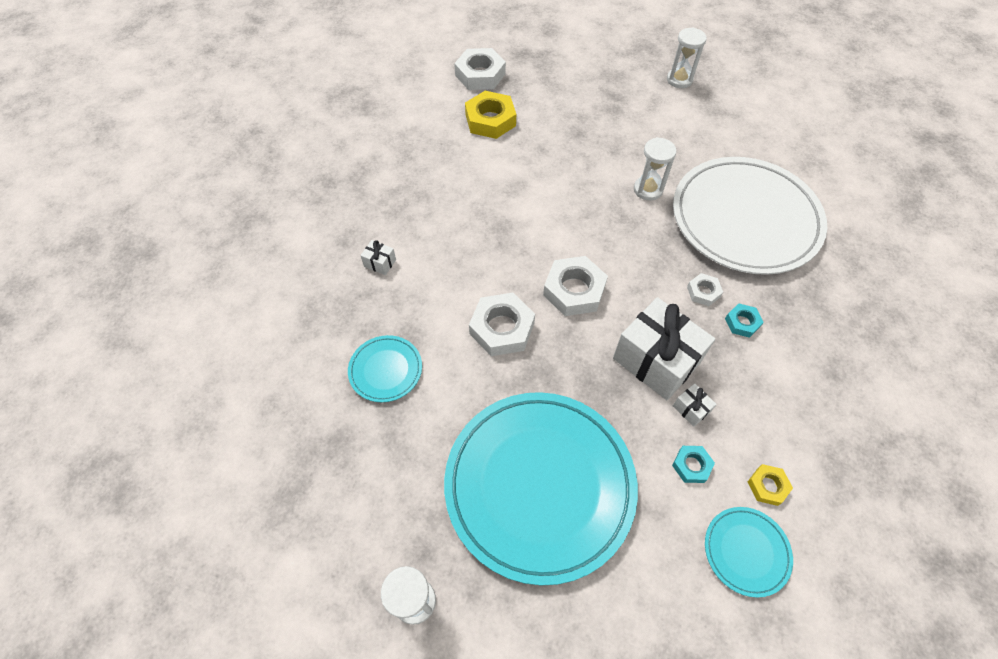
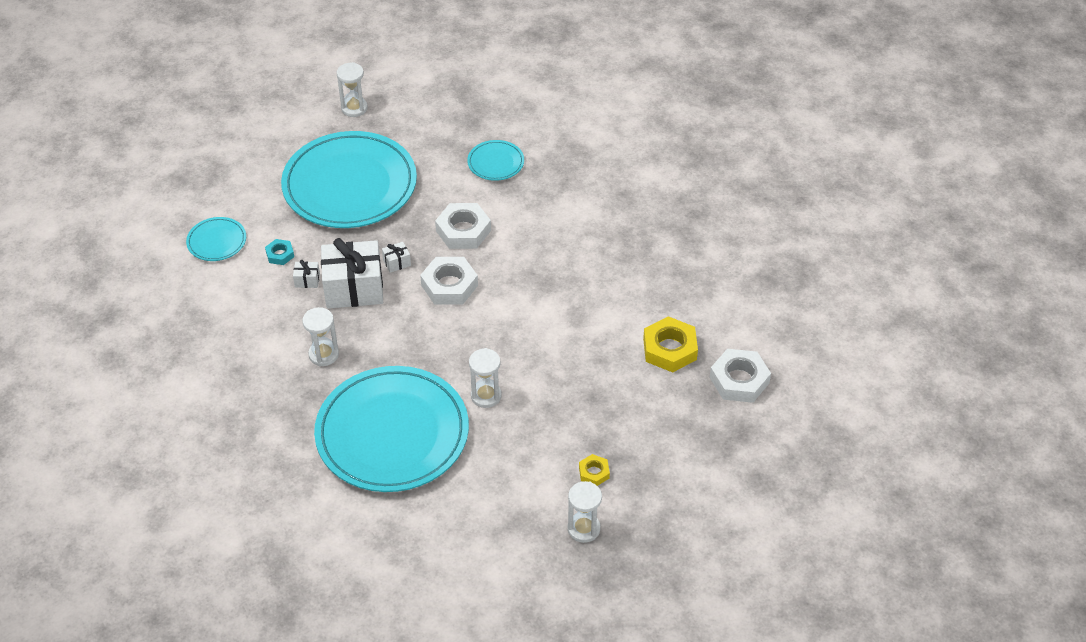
camera: 130 degrees right, 10 degrees down
white gift [360,240,396,275] -> white gift moved to [382,242,411,273]
white plate [673,157,827,275] -> turquoise plate [314,366,469,492]
white nut [687,273,723,306] -> none
turquoise nut [725,303,764,338] -> white hourglass [302,307,339,366]
yellow nut [748,464,793,506] -> yellow nut moved to [579,454,610,486]

